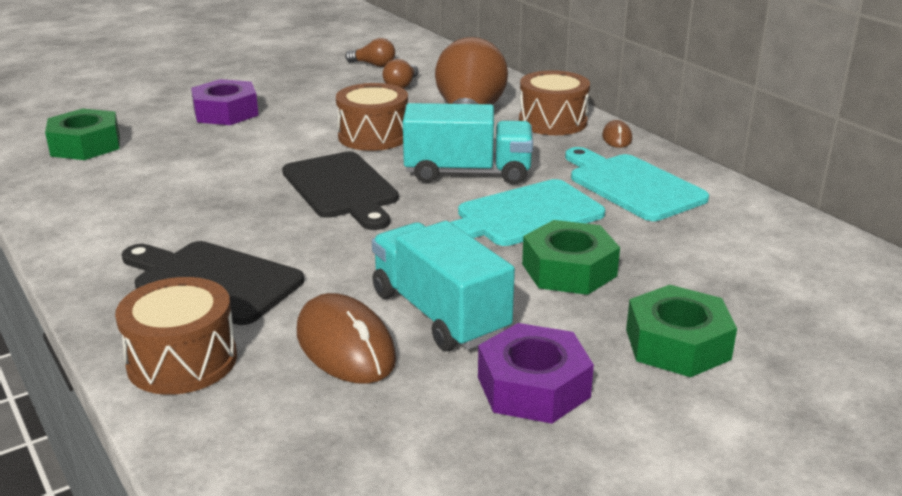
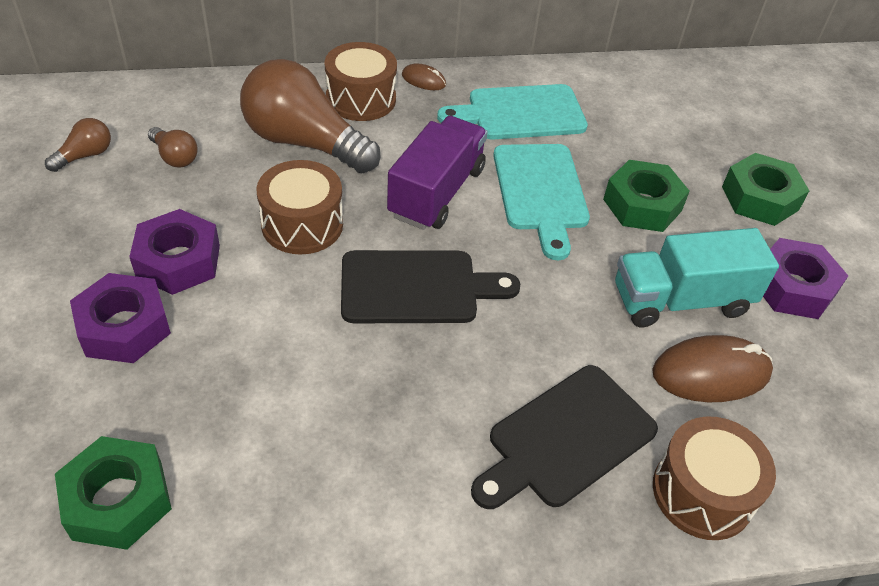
camera: 70 degrees left, 20 degrees up
turquoise truck [403,103,533,184] -> purple truck [387,116,488,230]
none -> purple nut [129,209,220,295]

